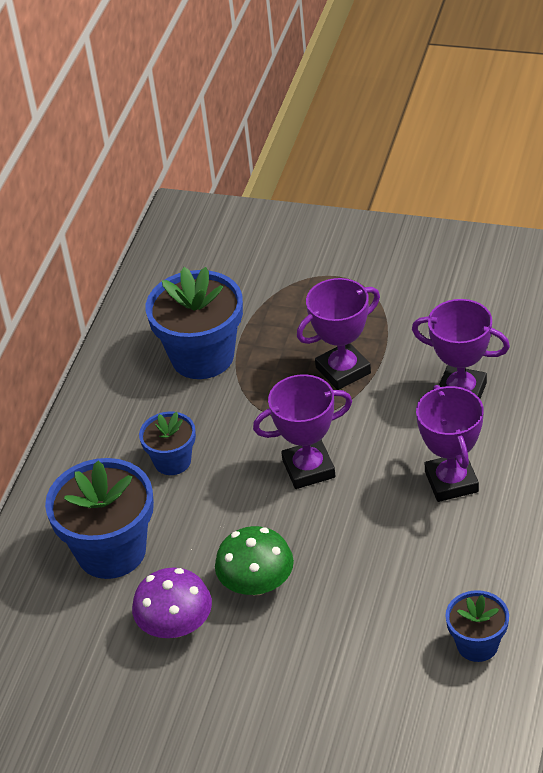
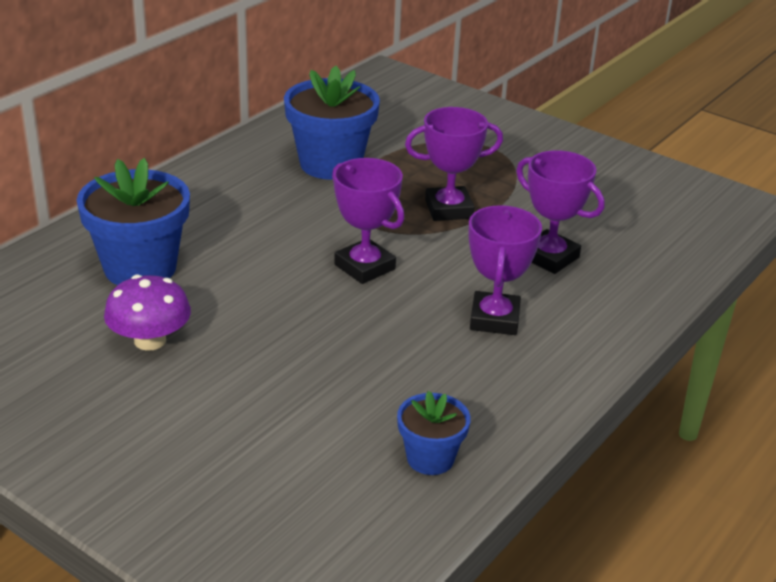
camera: 15 degrees right, 10 degrees down
blue flower pot [139,412,196,475] -> none
green mushroom [215,526,294,595] -> none
purple trophy [253,374,352,489] -> purple trophy turned 45 degrees clockwise [332,158,404,284]

